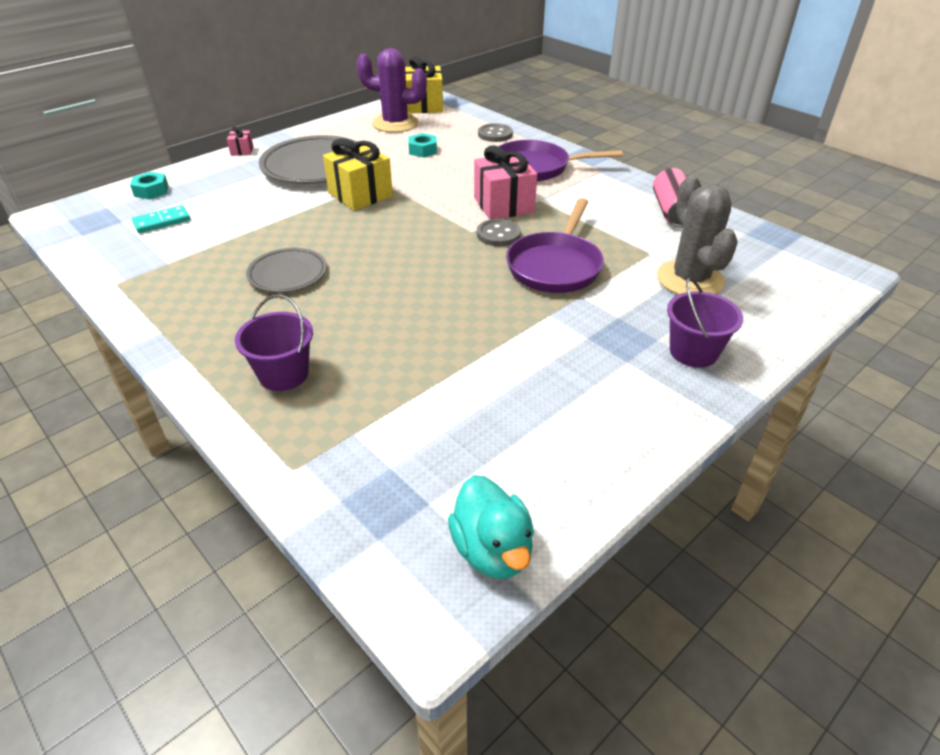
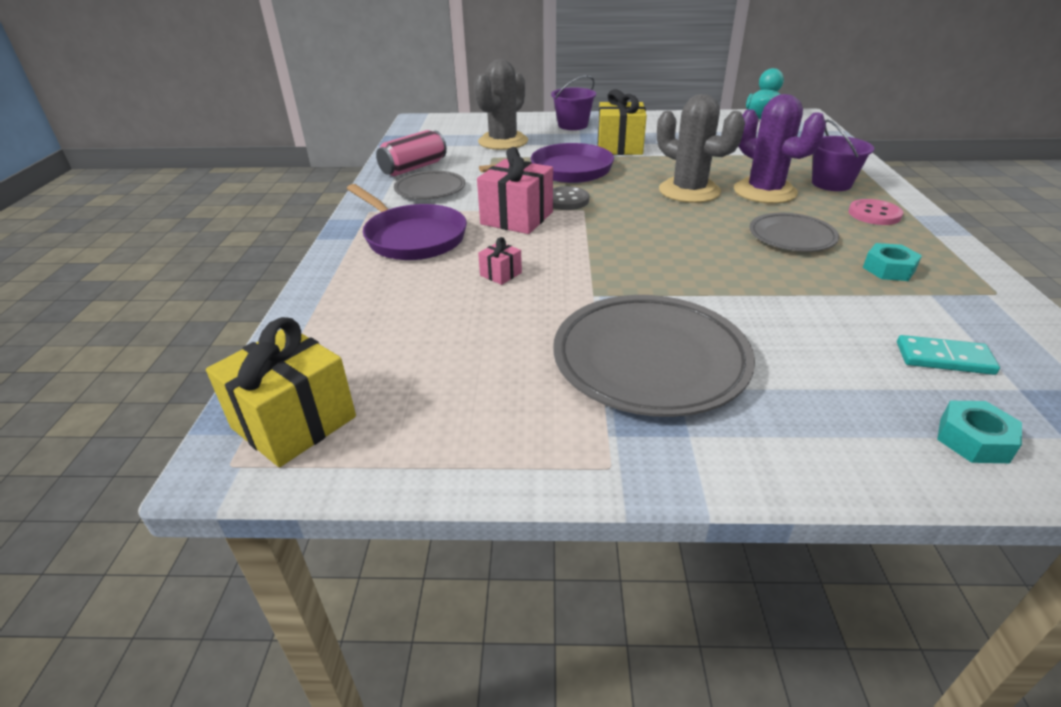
camera: 135 degrees left, 5 degrees down
pink gift [227,126,254,156] -> pink gift moved to [478,237,522,285]
yellow gift [323,138,393,211] -> yellow gift moved to [598,89,647,155]
purple cactus [356,48,427,132] -> purple cactus moved to [734,94,826,204]
turquoise nut [409,133,437,157] -> turquoise nut moved to [863,243,922,281]
grey button [478,123,513,142] -> none
none -> grey plate [394,171,465,199]
none -> grey cactus [657,94,745,203]
none -> pink button [849,199,903,225]

